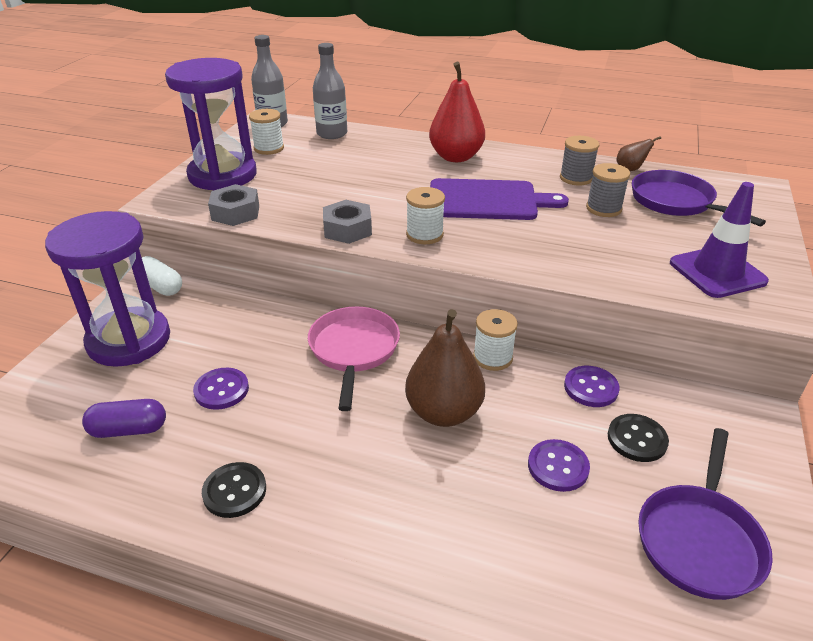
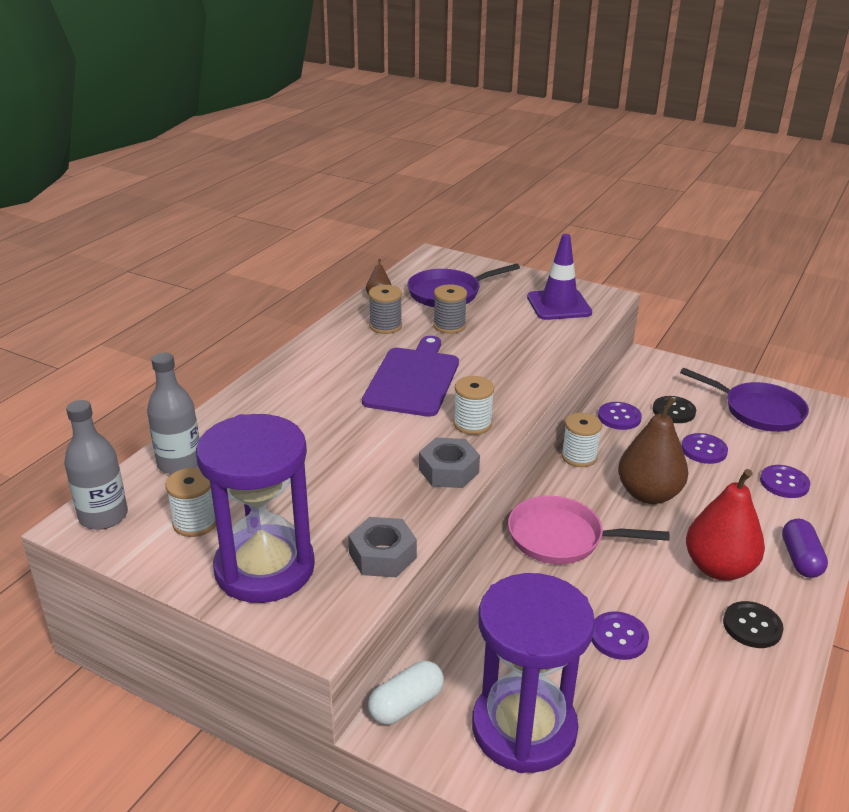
camera: 80 degrees left, 5 degrees down
purple capsule [82,399,166,438] -> purple capsule moved to [782,519,828,578]
red pear [429,62,485,162] -> red pear moved to [686,469,765,581]
none -> purple button [760,465,810,498]

